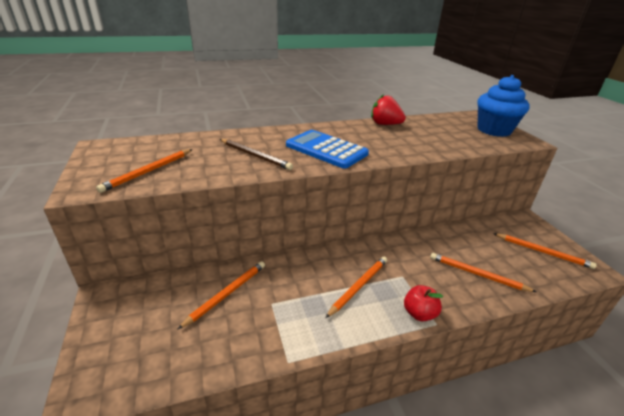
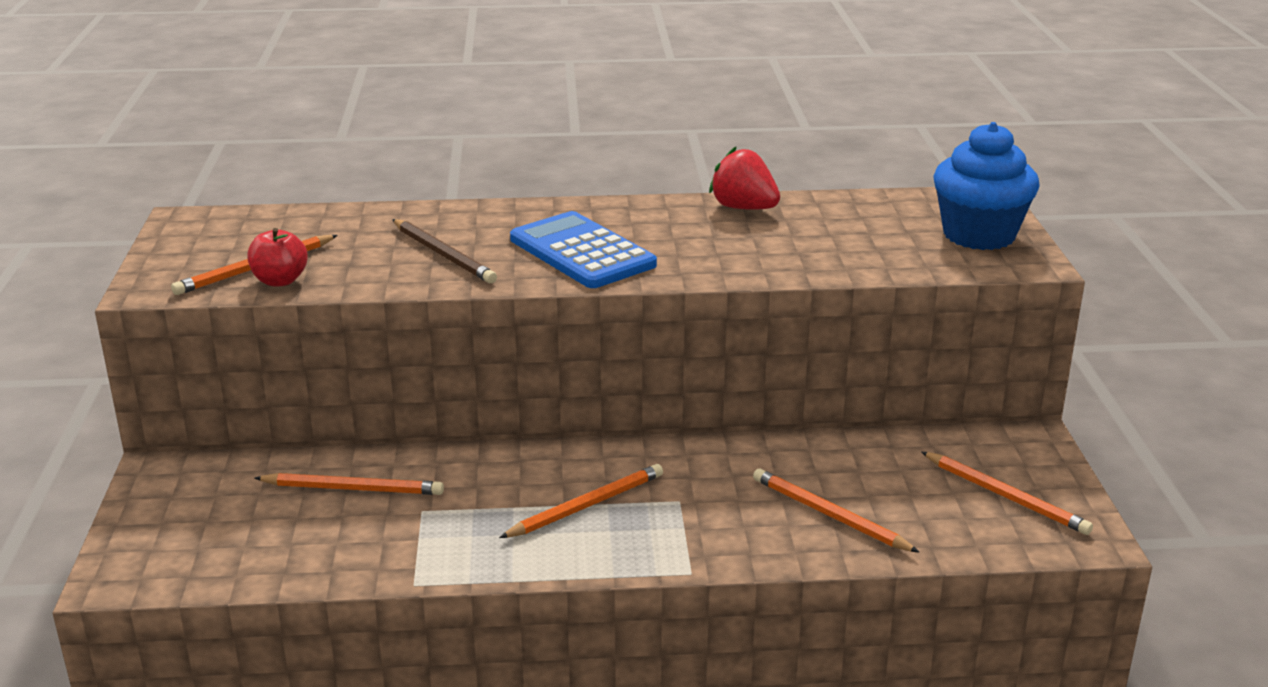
camera: 15 degrees right, 5 degrees down
orange pencil [177,261,265,330] -> orange pencil turned 45 degrees clockwise [255,473,444,495]
red apple [404,285,443,321] -> red apple moved to [247,228,308,286]

